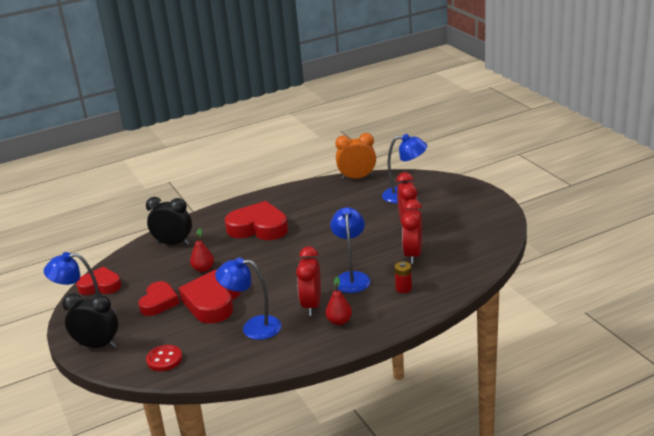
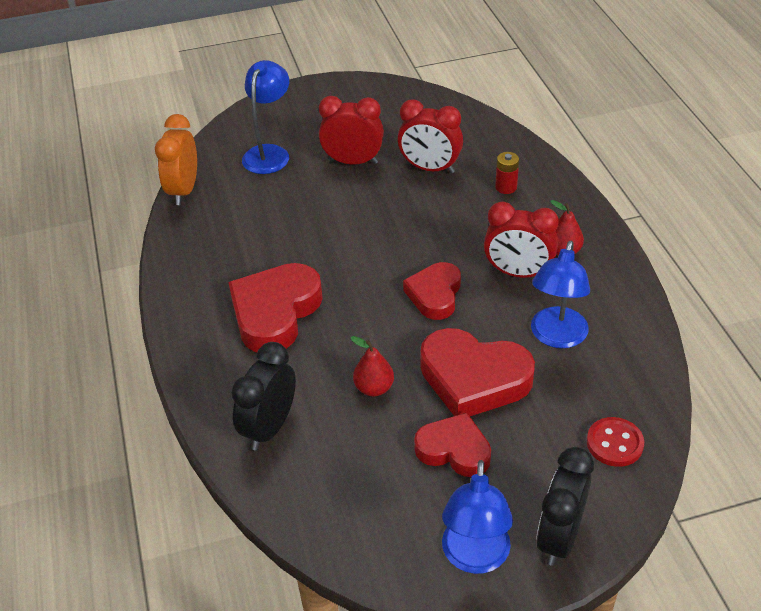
camera: 80 degrees left, 15 degrees up
red heart [76,267,121,295] -> red heart moved to [403,262,461,320]
blue lamp [330,207,371,293] -> none

